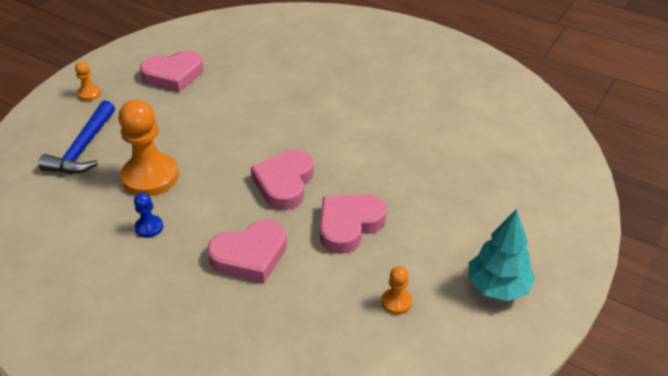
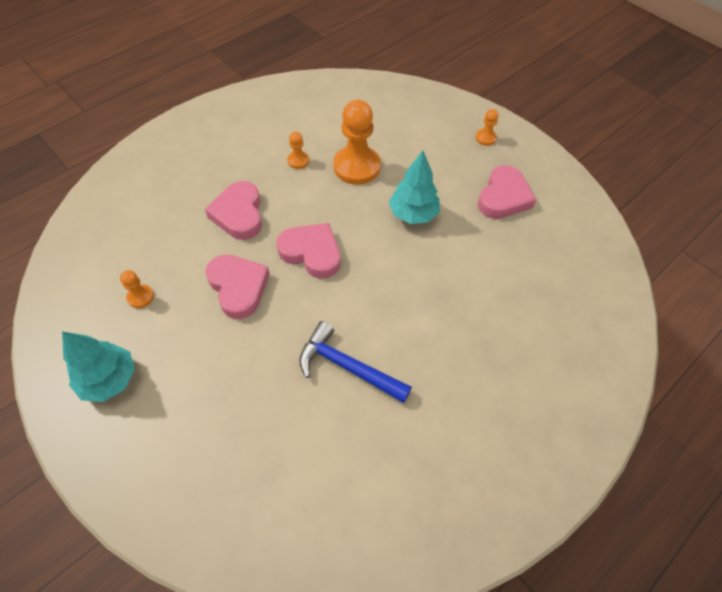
camera: 105 degrees right, 15 degrees up
blue hammer [38,100,115,174] -> blue hammer moved to [299,321,412,403]
blue pawn [134,193,163,238] -> orange pawn [287,131,309,169]
pink heart [140,51,203,92] -> pink heart turned 150 degrees counterclockwise [478,165,536,219]
none -> turquoise tree [389,150,440,224]

